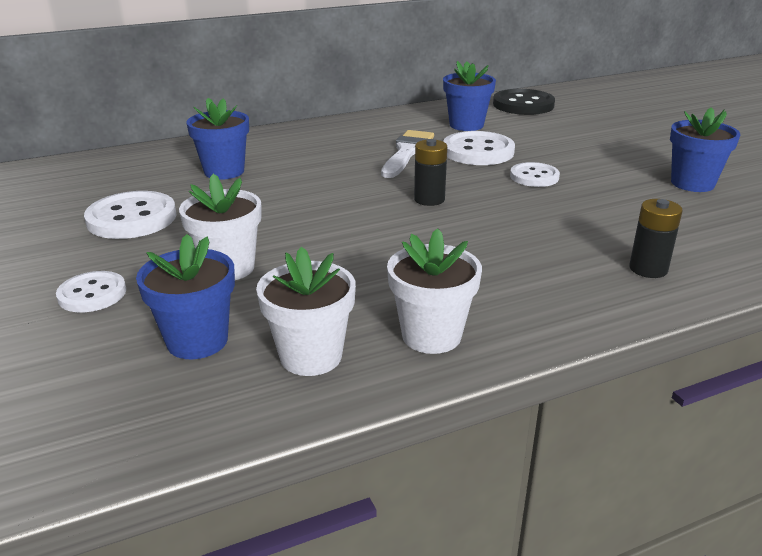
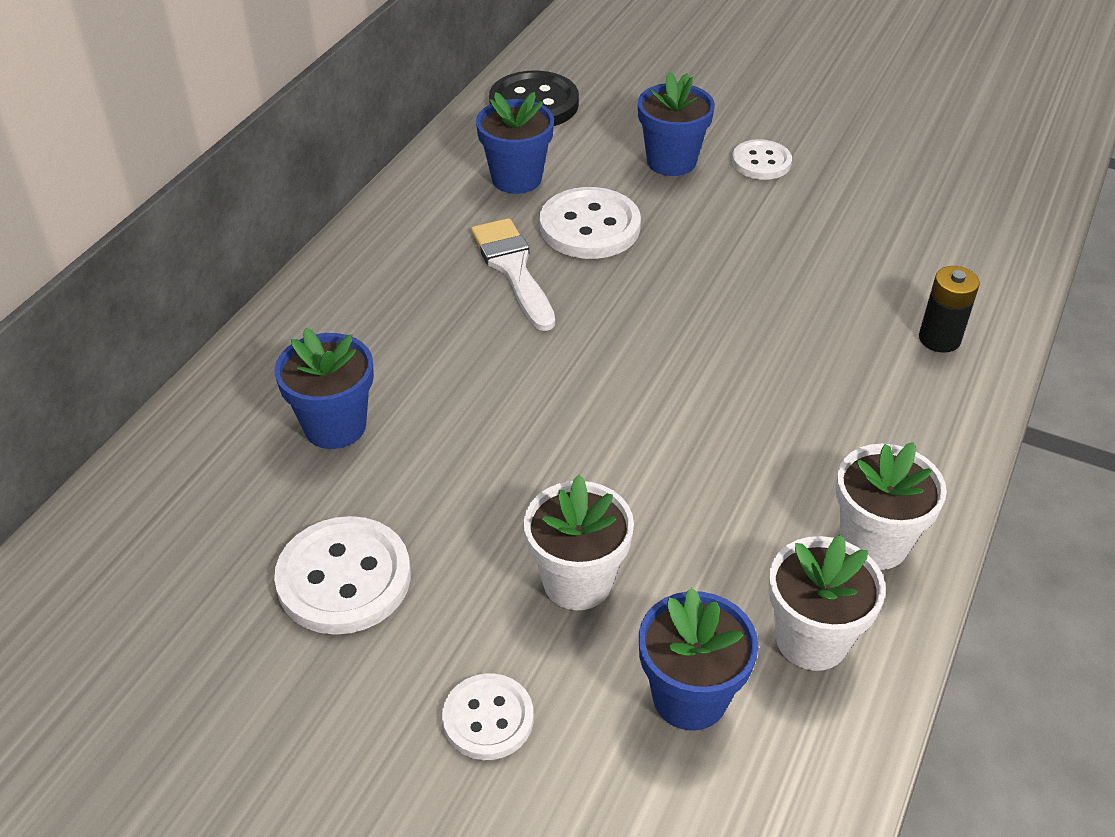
camera: 40 degrees left, 15 degrees up
black battery [414,139,447,206] -> none
white button [510,162,560,187] -> white button moved to [732,139,792,180]
blue flower pot [670,107,740,192] -> blue flower pot moved to [638,72,715,176]

